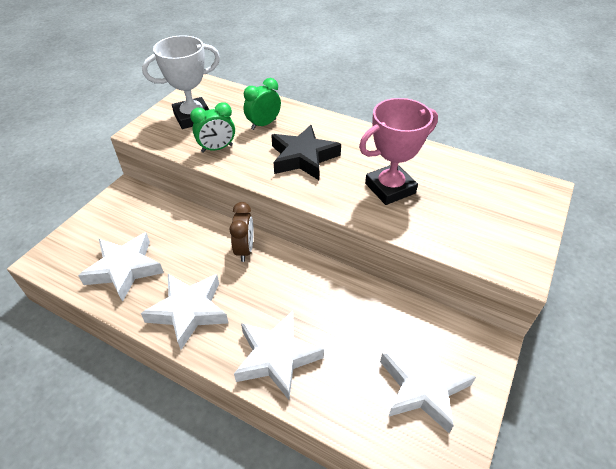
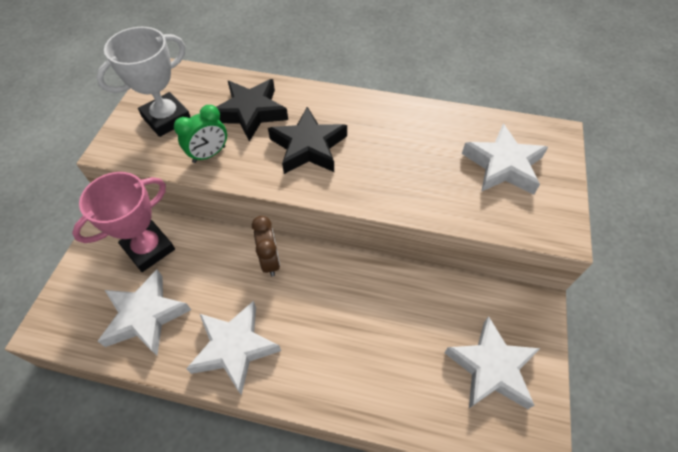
camera: 15 degrees left, 10 degrees up
white star [234,311,324,400] -> white star moved to [462,124,548,195]
green clock [244,78,281,130] -> black star [216,79,288,142]
pink trophy [359,98,438,205] -> pink trophy moved to [72,172,175,272]

